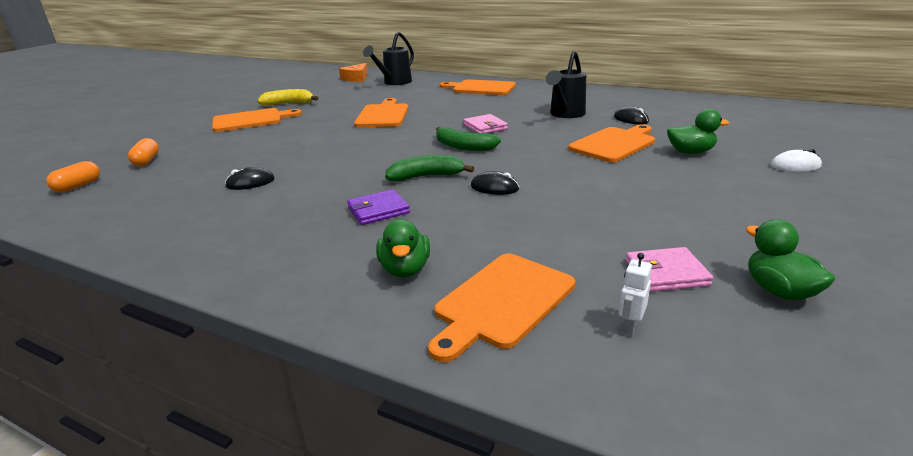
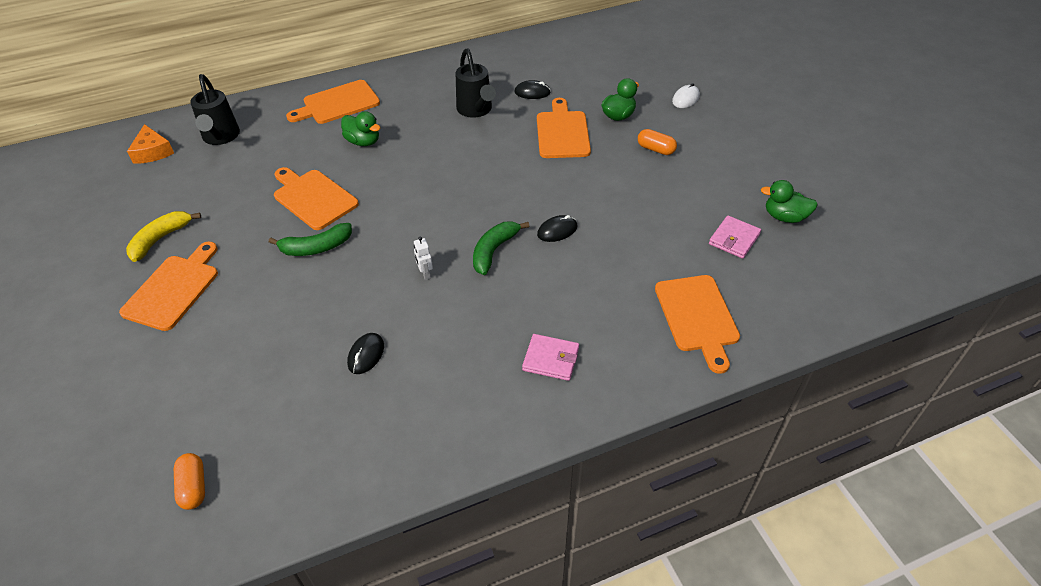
camera: 50 degrees left, 20 degrees up
orange capsule [128,138,159,166] -> orange capsule moved to [638,129,677,155]
purple wallet [347,189,410,225] -> none
green duck [376,219,430,277] -> green duck moved to [341,111,380,146]
green banana [436,127,501,151] -> green banana moved to [269,223,352,256]
pink wallet [463,114,508,133] -> pink wallet moved to [522,334,579,381]
white robot [619,253,652,336] -> white robot moved to [414,237,433,280]

